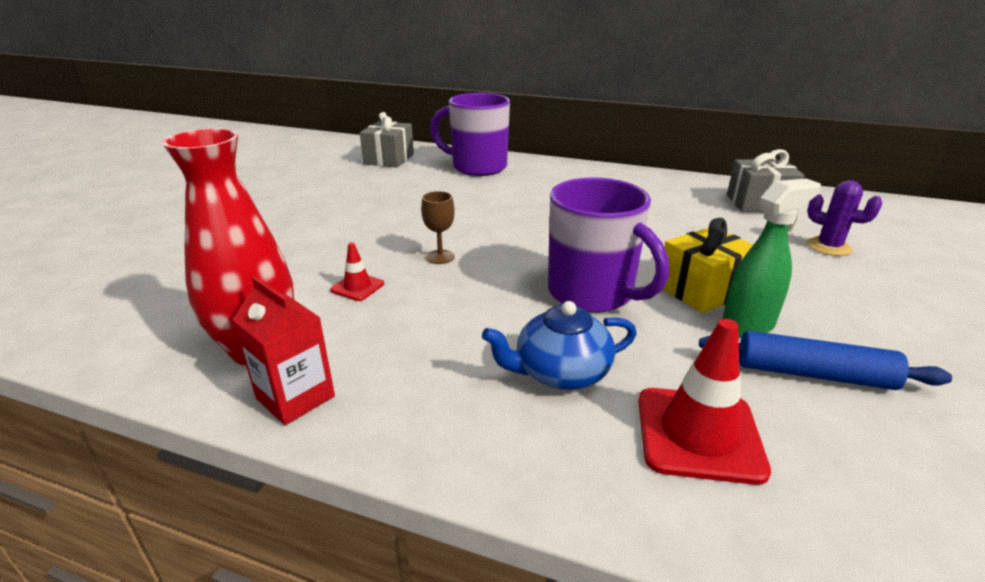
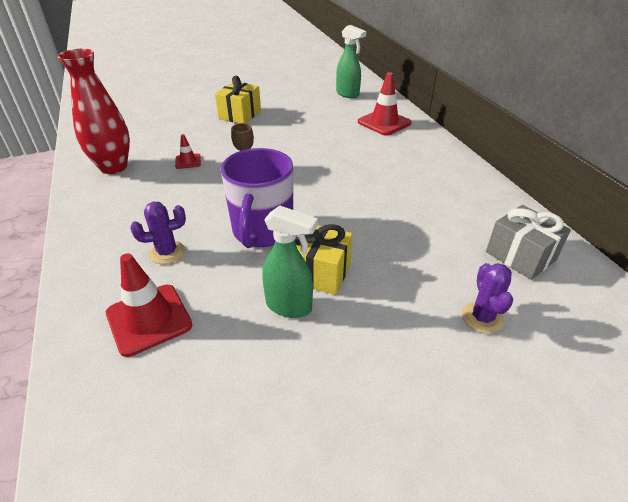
camera: 50 degrees right, 10 degrees up
red carton [232,276,335,425] -> none
grey gift [360,112,414,167] -> green spray bottle [336,25,367,98]
purple mug [430,93,510,176] -> red traffic cone [358,72,412,136]
blue teapot [482,301,637,390] -> purple cactus [130,202,186,264]
blue rolling pin [699,331,952,390] -> none
none -> yellow gift [215,76,261,123]

